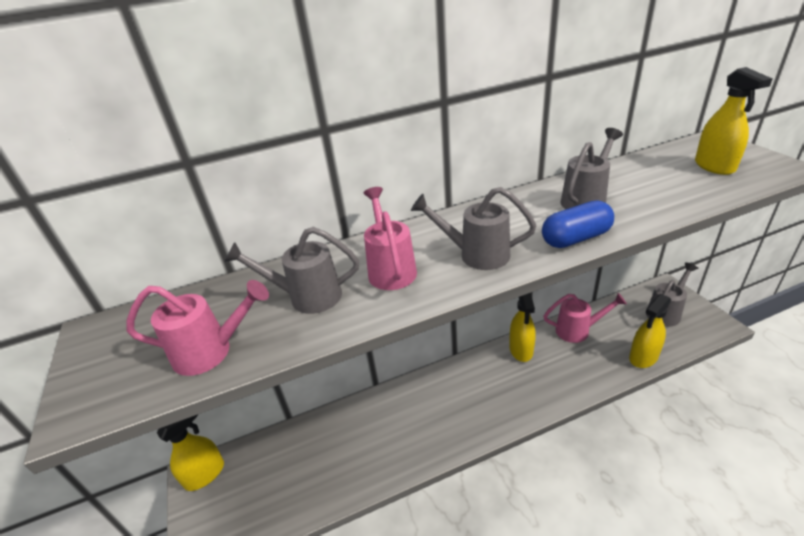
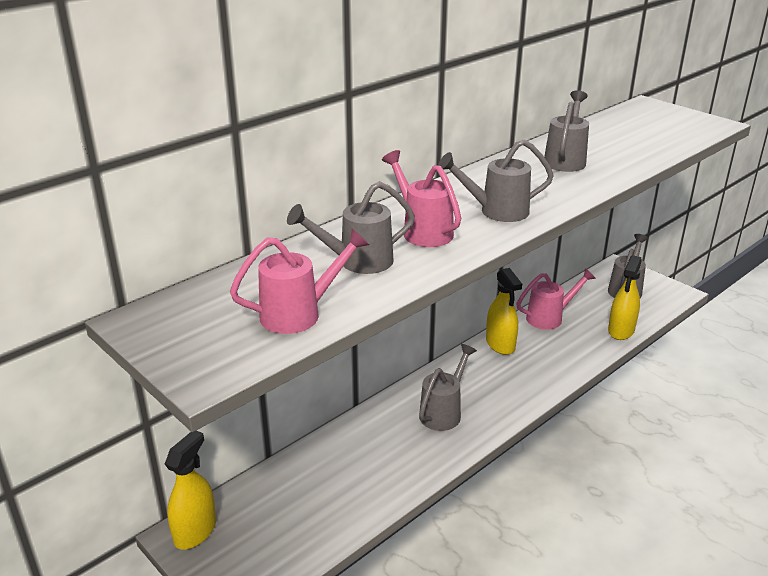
camera: 25 degrees left, 5 degrees down
blue capsule [542,200,614,248] -> none
yellow spray bottle [695,67,773,175] -> none
none -> grey watering can [419,344,477,431]

